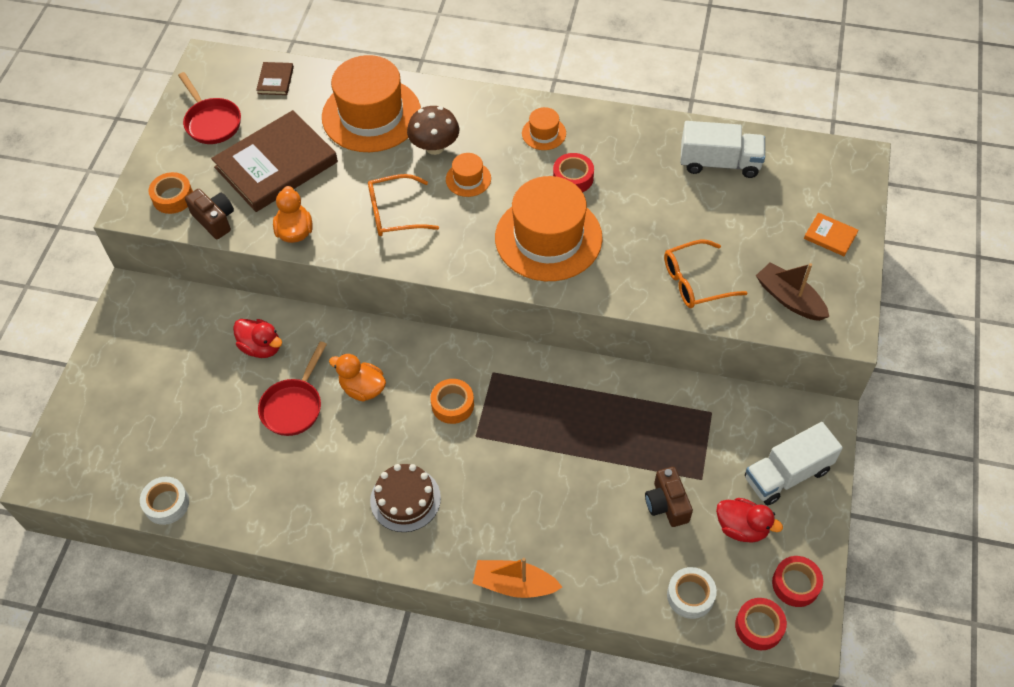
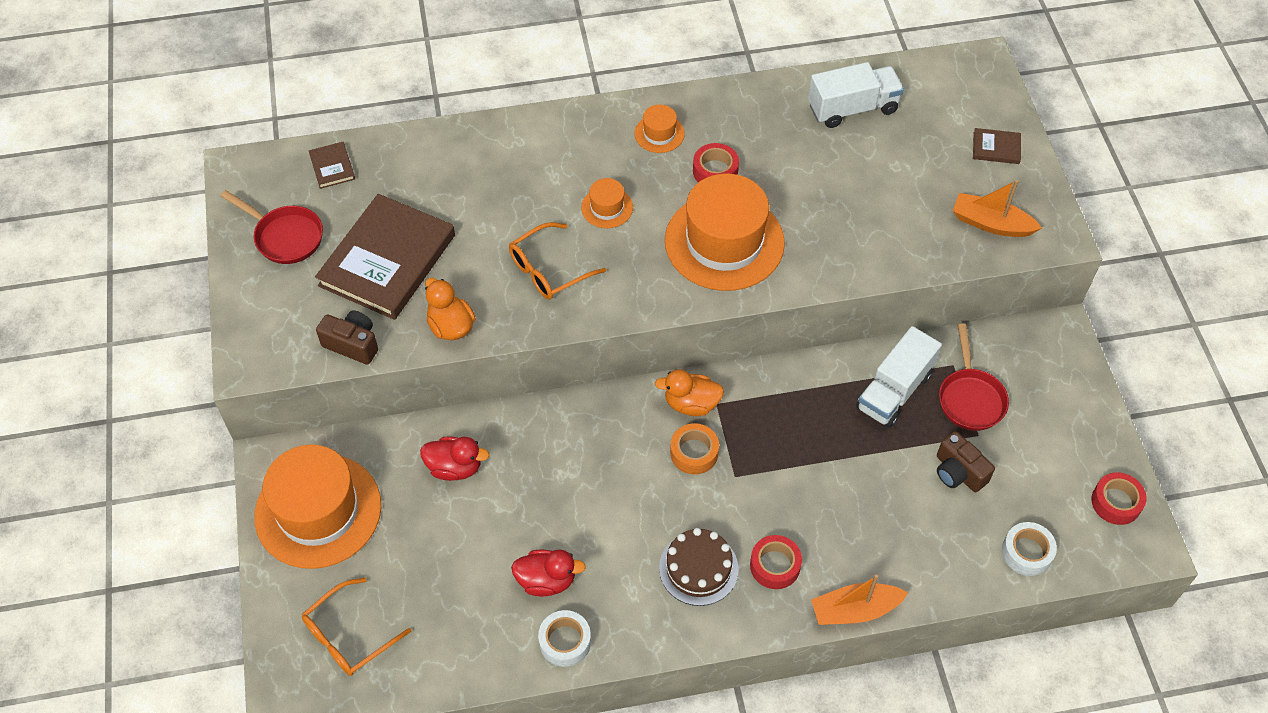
camera: 25 degrees left, 0 degrees up
white tape [140,477,189,525] -> white tape moved to [538,610,591,667]
orange tape [148,172,193,214] -> none
red pan [258,341,327,436] -> red pan moved to [939,324,1009,431]
orange hat [322,55,421,152] -> orange hat moved to [254,445,381,569]
orange duck [329,353,386,402] -> orange duck moved to [655,369,724,416]
brown mushroom [407,106,459,155] -> none
orange glasses [664,240,747,308] -> orange glasses moved to [302,578,411,676]
red duck [716,498,783,543] -> red duck moved to [511,550,586,596]
red tape [735,598,787,650] -> red tape moved to [750,535,802,589]
white truck [745,422,843,505] -> white truck moved to [856,326,942,428]
brown boat [756,262,829,321] -> orange boat [953,180,1042,237]
orange book [804,213,858,256] -> brown book [973,128,1021,164]

